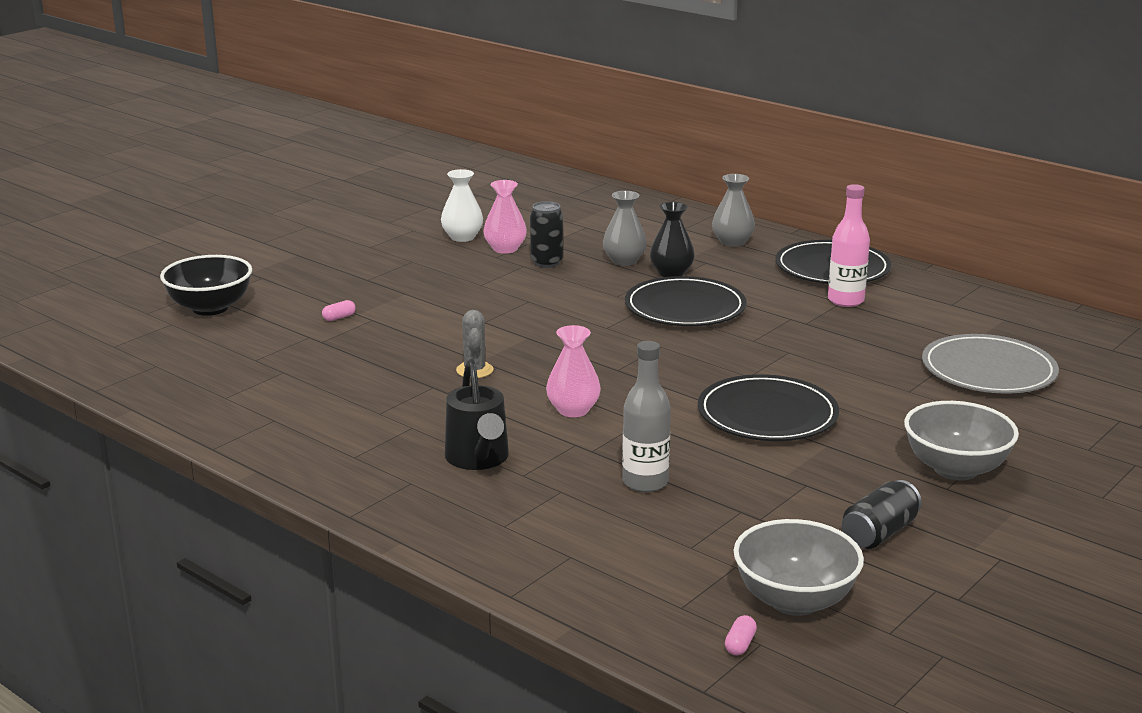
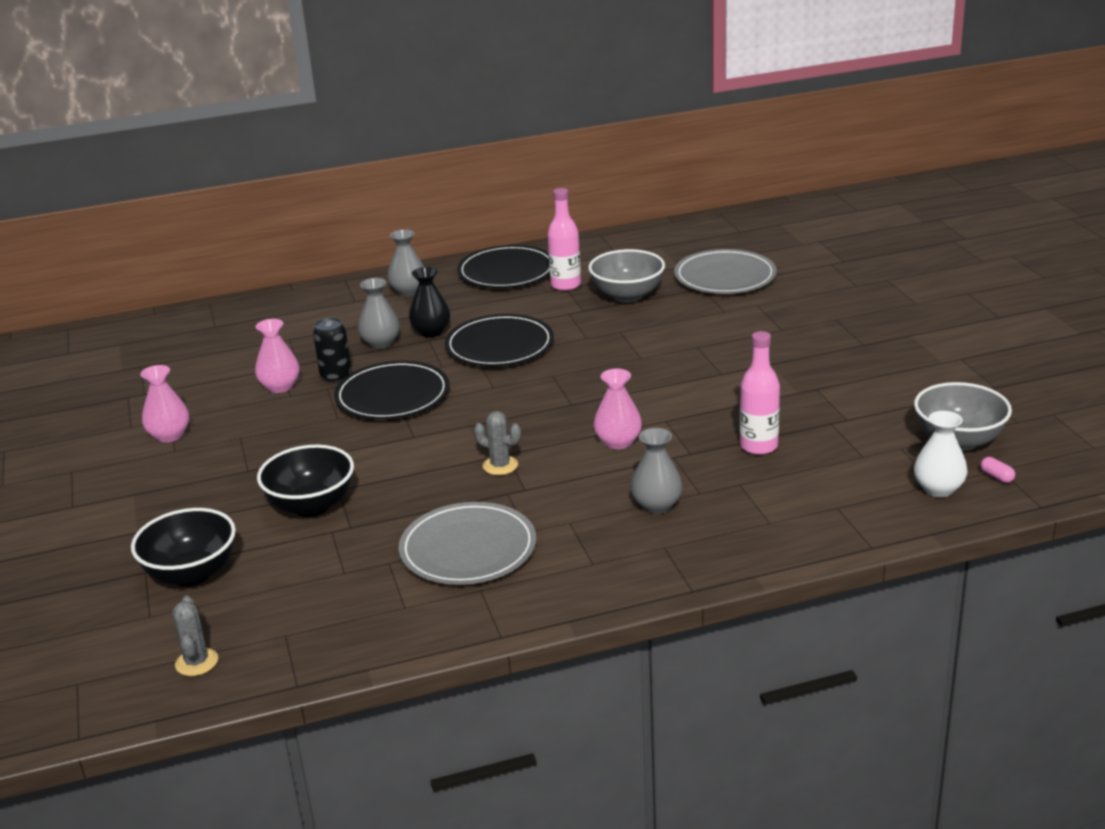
camera: 55 degrees left, 5 degrees up
pink capsule [322,300,356,321] -> black bowl [257,445,354,517]
white vase [441,169,483,242] -> white vase moved to [914,411,968,497]
black watering can [445,359,509,470] -> grey vase [630,428,683,514]
grey bottle [622,341,671,492] -> pink bottle [740,331,780,455]
black plate [698,374,839,441] -> black plate moved to [334,361,450,420]
black can [842,480,922,549] -> none
grey bowl [904,401,1019,481] -> grey bowl moved to [588,249,665,303]
none -> pink vase [140,365,189,443]
none -> grey cactus [172,596,218,676]
none -> grey plate [399,502,536,585]

